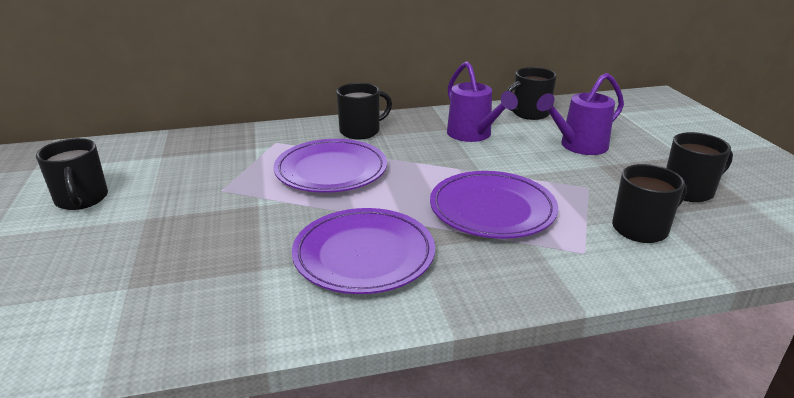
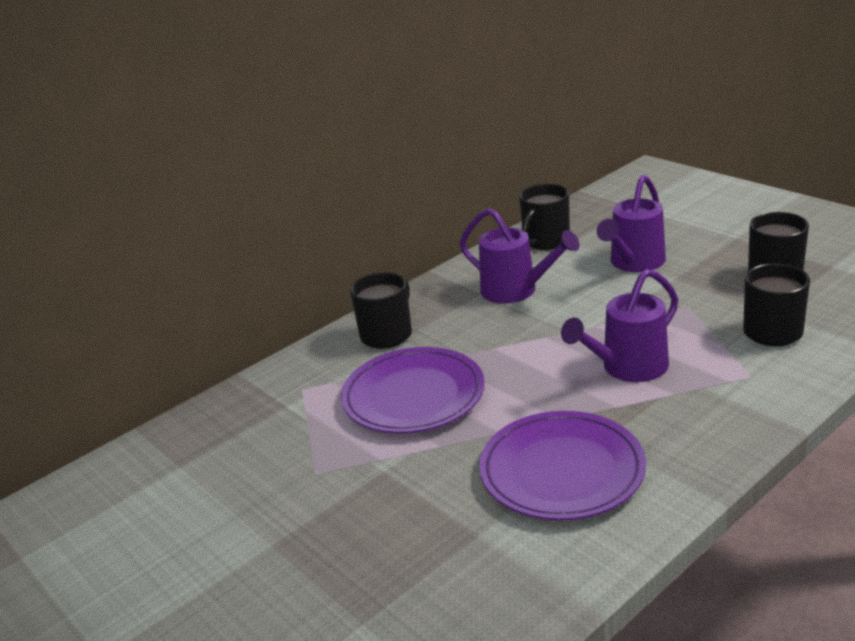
camera: 25 degrees left, 0 degrees up
black mug [36,138,108,210] -> none
purple plate [430,171,558,239] -> purple watering can [561,269,679,382]

